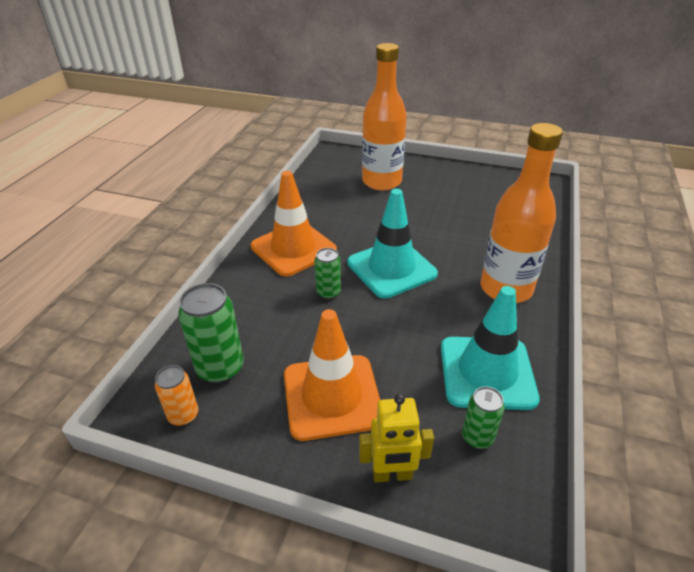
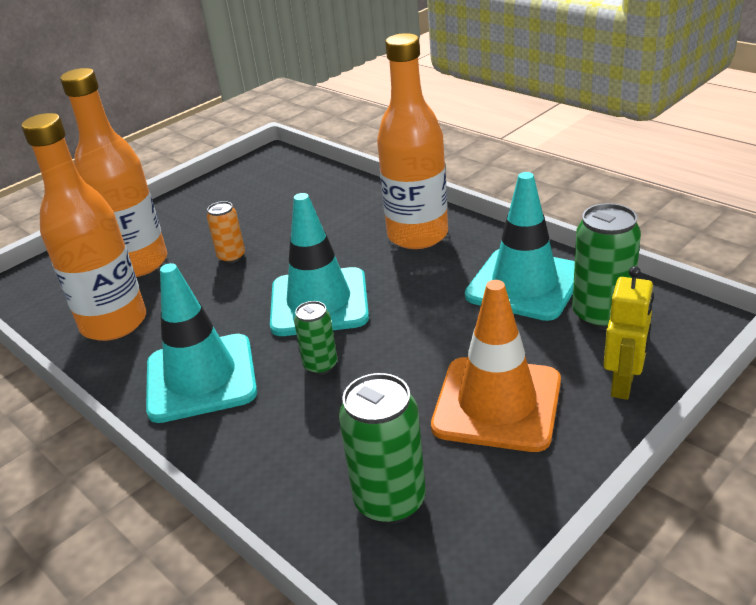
camera: 60 degrees left, 5 degrees down
orange can [155,365,198,426] -> orange can moved to [207,201,245,264]
orange traffic cone [251,171,337,277] -> turquoise traffic cone [146,263,257,423]
green can [462,386,505,449] -> green can [572,203,641,330], size x1.68
none -> orange bottle [22,113,146,341]

